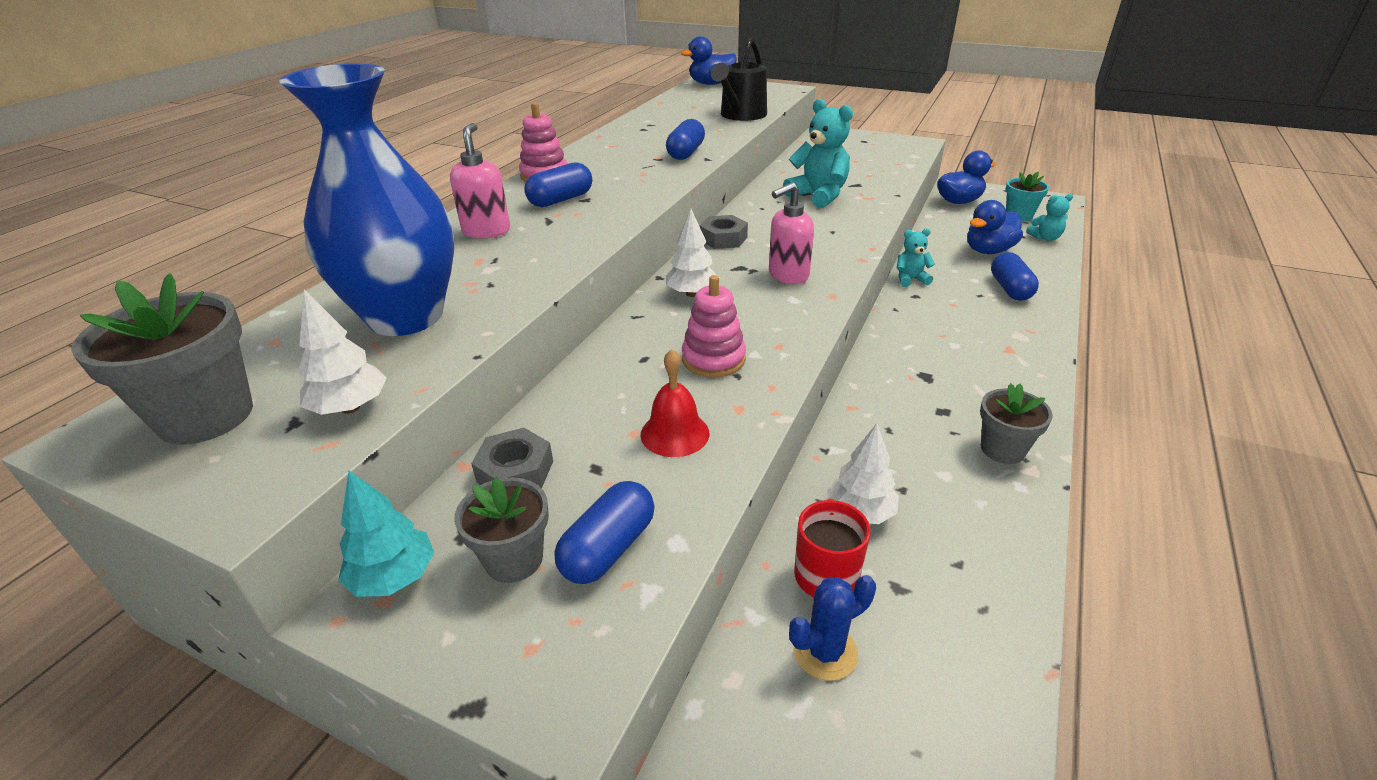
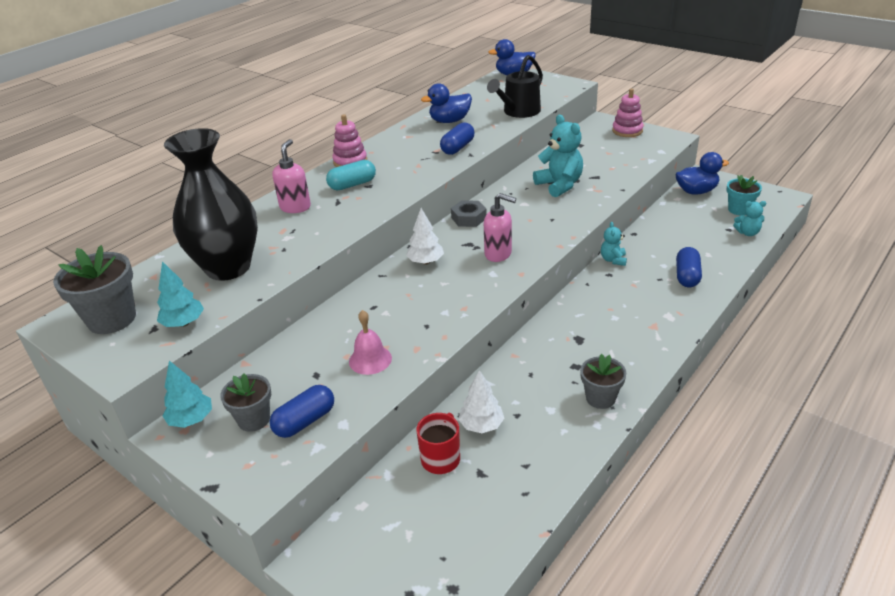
camera: 15 degrees right, 0 degrees up
blue vase [279,64,454,336] -> black vase [164,128,258,281]
white tree [298,289,387,415] -> turquoise tree [157,261,204,327]
grey nut [471,428,553,488] -> none
blue capsule [524,162,592,207] -> turquoise capsule [326,160,376,190]
red bell [641,349,709,457] -> pink bell [349,310,392,375]
pink stacking toy [682,275,746,377] -> pink stacking toy moved to [612,88,644,137]
pink soap dispenser [769,182,814,284] -> pink soap dispenser turned 135 degrees counterclockwise [484,193,516,262]
blue cactus [789,575,876,681] -> none
turquoise teddy bear [897,229,935,287] -> turquoise teddy bear turned 90 degrees counterclockwise [601,222,627,266]
blue duck [967,200,1023,254] -> blue duck moved to [421,83,472,123]

